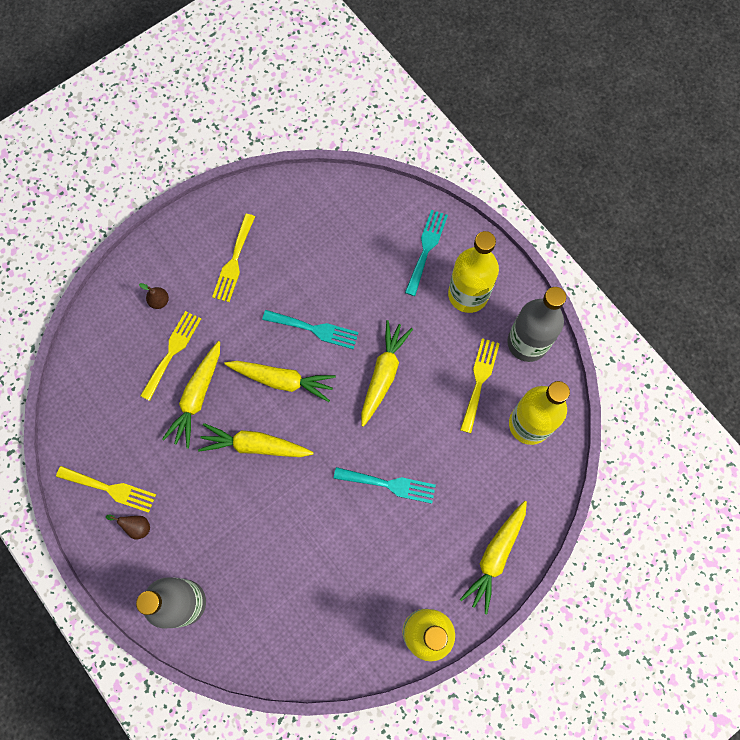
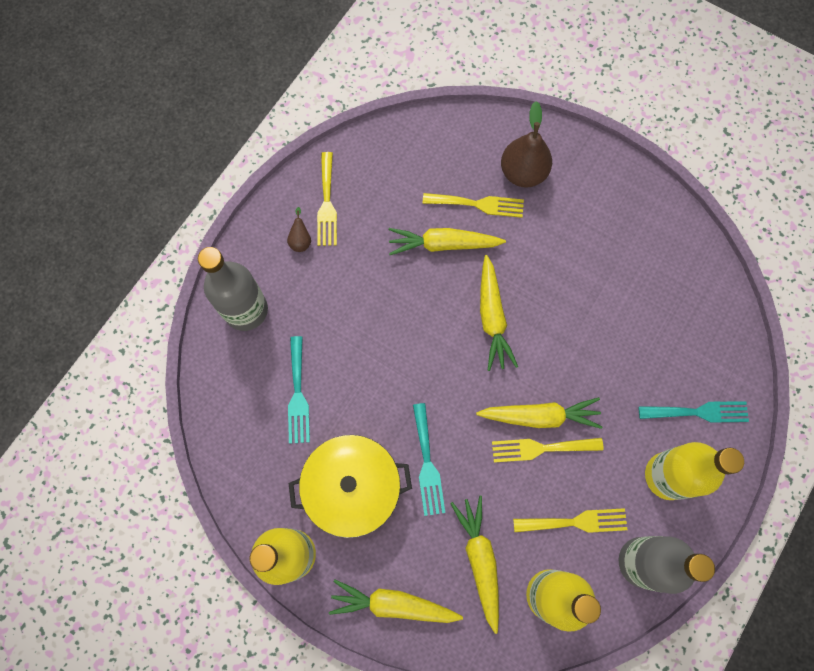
camera: 70 degrees right, 0 degrees up
brown pear [139,283,169,309] -> brown pear [501,101,552,188], size x2.17
yellow carrot [198,423,314,457] -> yellow carrot moved to [450,496,499,634]
yellow fork [212,214,255,302] -> yellow fork moved to [492,438,604,463]
turquoise fork [262,310,359,349] -> turquoise fork moved to [288,336,310,444]
none -> yellow pot [289,435,412,538]

